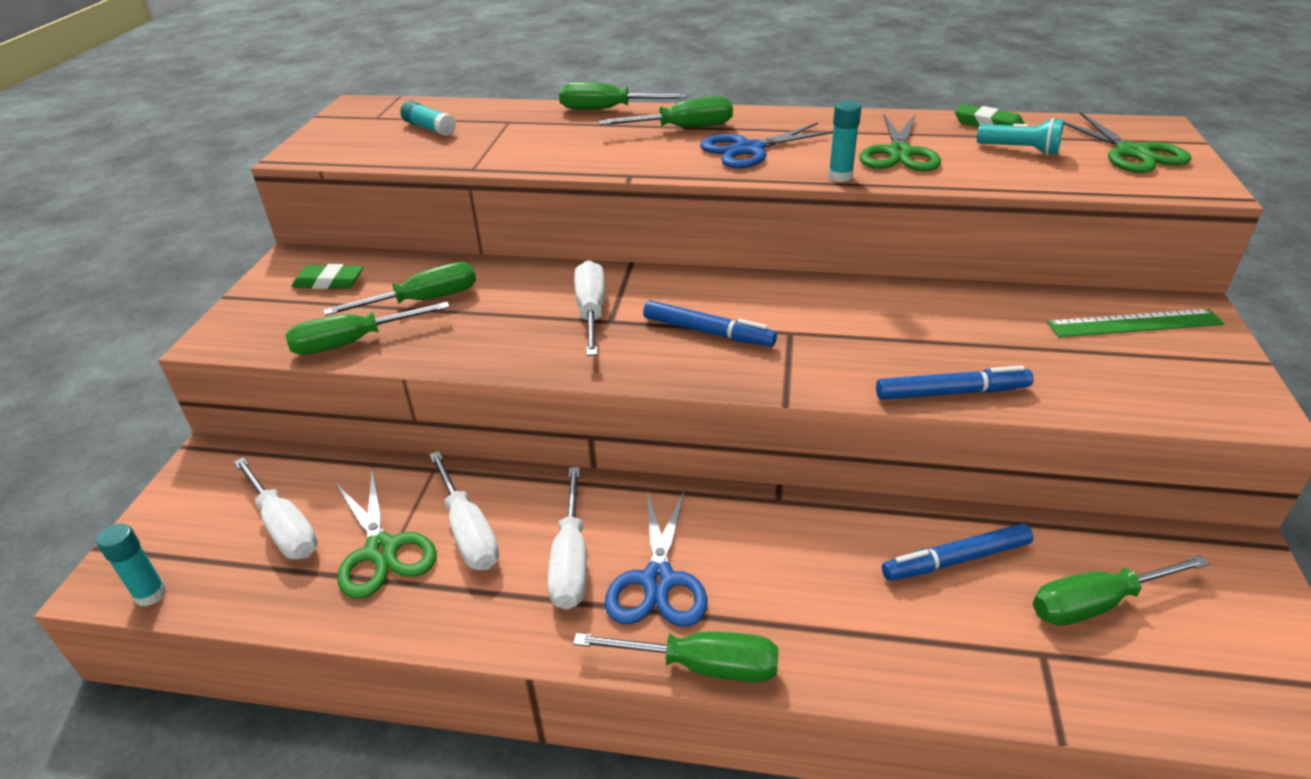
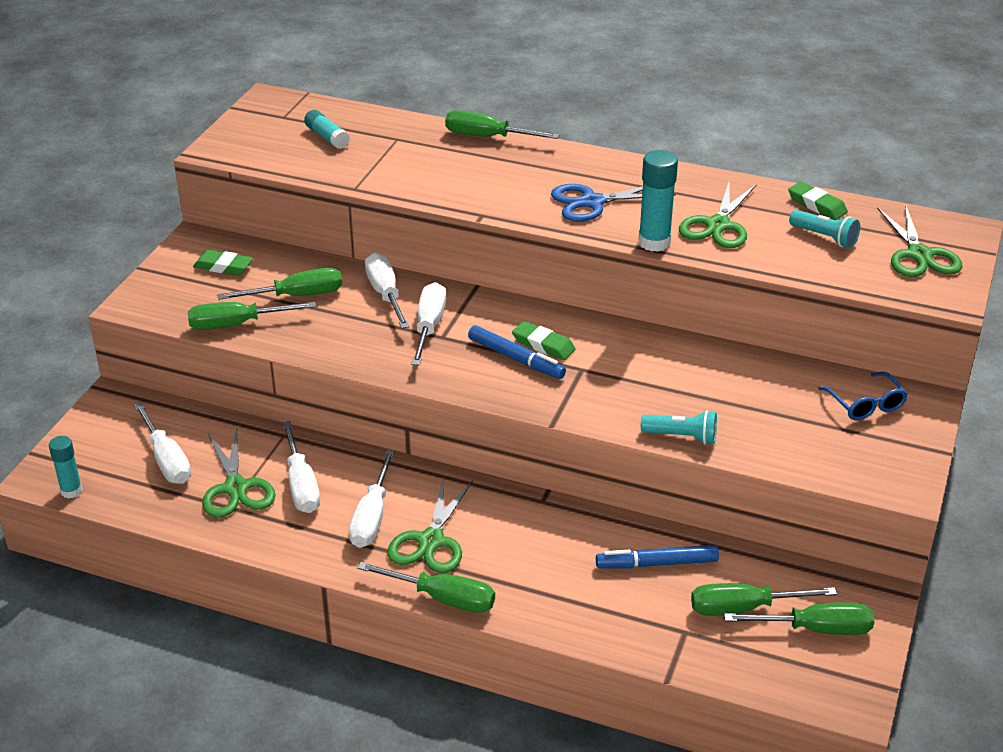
camera: 10 degrees right, 0 degrees up
green screwdriver [599,96,733,127] -> green screwdriver moved to [724,603,874,635]
blue scissors [605,490,708,627] -> green scissors [387,476,473,573]
turquoise glue stick [828,101,861,182] -> turquoise glue stick [638,150,678,252], size x1.57
blue marker [876,365,1034,400] -> turquoise flashlight [641,410,717,445]
green ruler [1047,309,1224,337] -> blue glasses [818,372,908,421]
none -> white screwdriver [365,252,410,329]
none -> green eraser [512,321,575,360]

